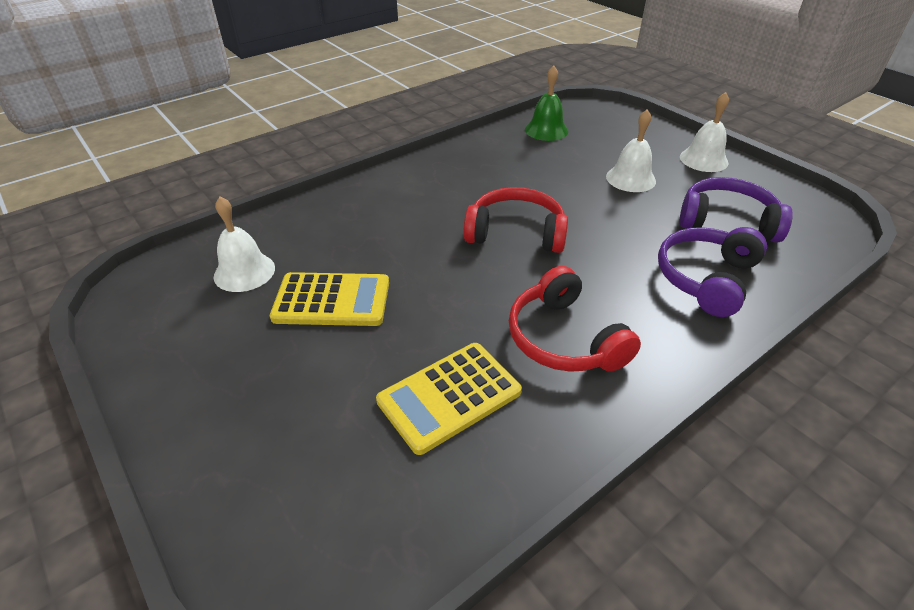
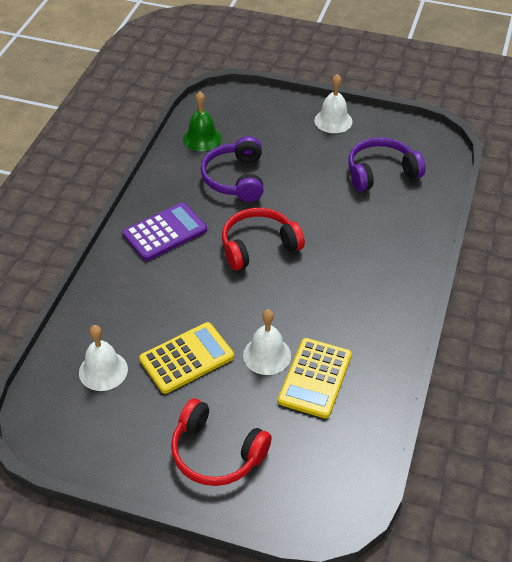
camera: 35 degrees left, 5 degrees up
red headphones [509,266,641,372] -> red headphones moved to [171,398,272,486]
white bell [606,110,656,192] -> white bell moved to [243,309,291,375]
purple headphones [658,227,767,317] -> purple headphones moved to [201,136,264,202]
none -> purple calculator [122,203,207,261]

